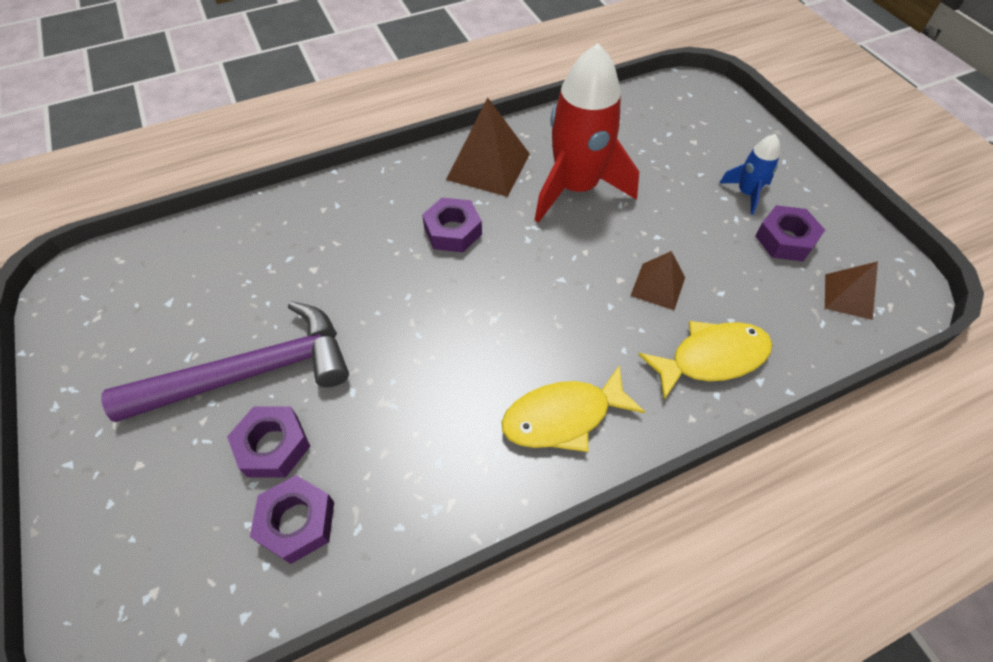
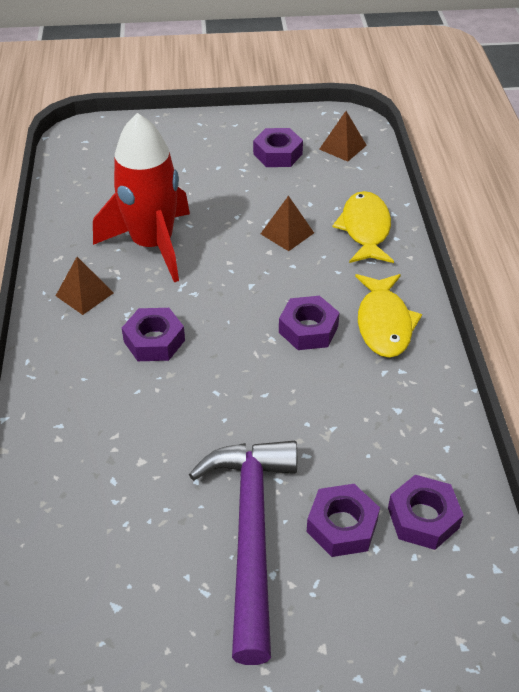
camera: 70 degrees left, 10 degrees down
brown pyramid [446,98,530,197] -> brown pyramid [56,257,113,315], size x0.59
blue rocket [719,134,780,215] -> none
none -> purple nut [279,296,340,350]

